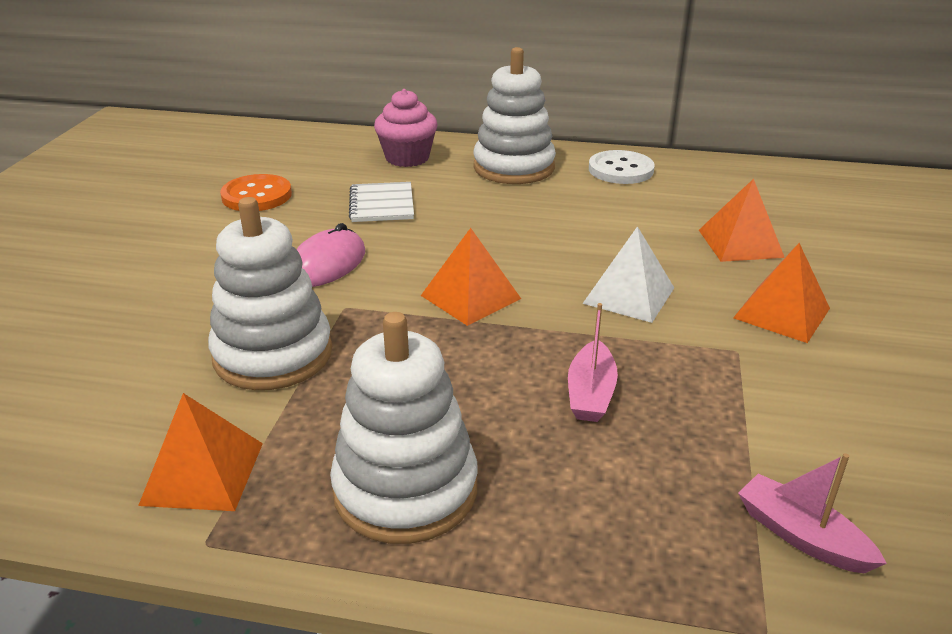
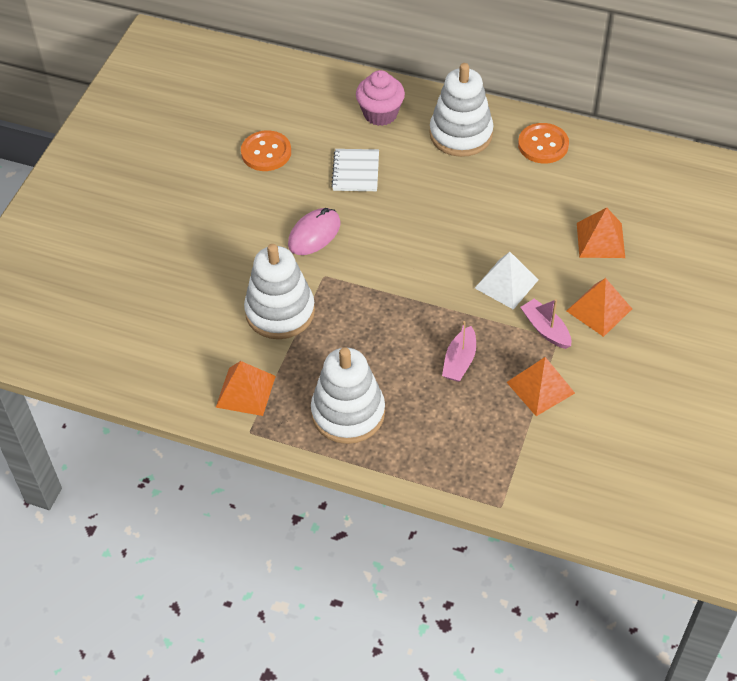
camera: 10 degrees right, 20 degrees up
orange pyramid [421,228,521,326] -> orange pyramid moved to [507,357,575,416]
white button [589,150,655,184] -> orange button [518,123,569,163]
pink boat [738,453,887,574] -> pink boat moved to [521,298,571,349]

